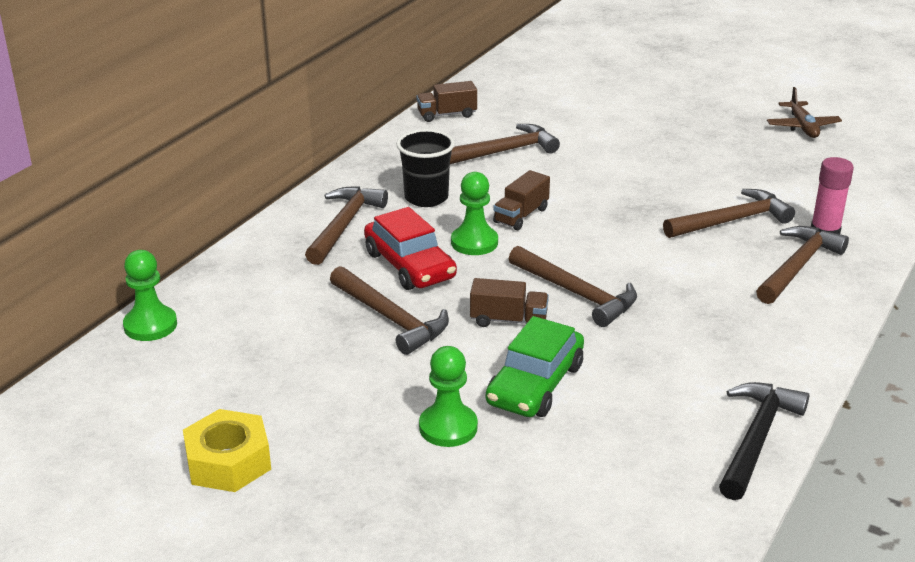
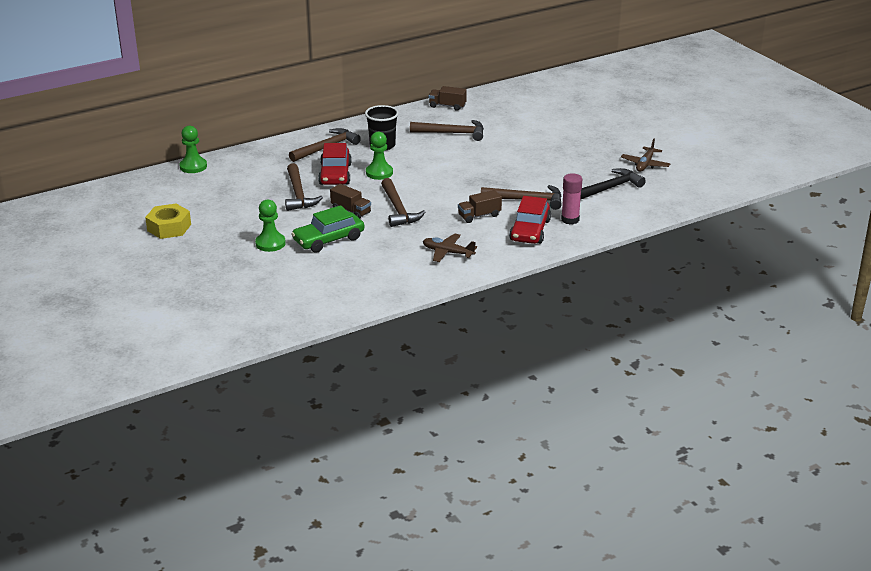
camera: 30 degrees right, 0 degrees up
brown truck [493,170,550,230] -> brown truck moved to [458,190,502,223]
black hammer [719,382,809,500] -> black hammer moved to [580,168,646,200]
brown hammer [756,226,849,304] -> red car [509,196,551,244]
none -> brown plane [423,233,477,262]

